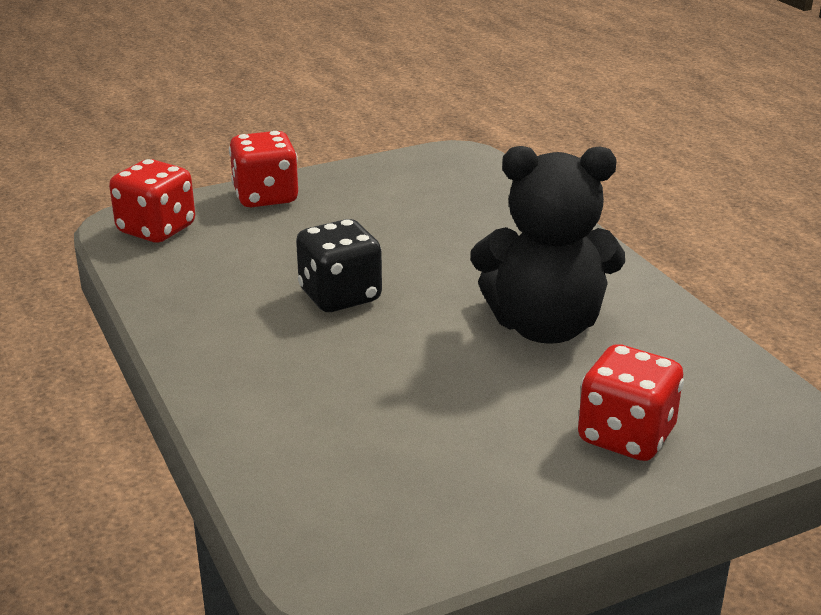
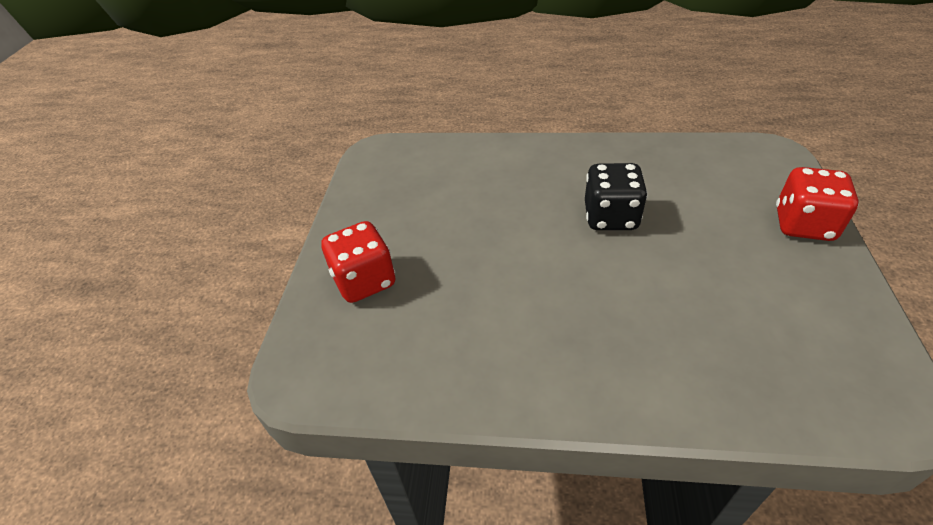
camera: 125 degrees right, 15 degrees up
red dice [109,159,195,243] -> none
black teddy bear [471,146,625,344] -> none

